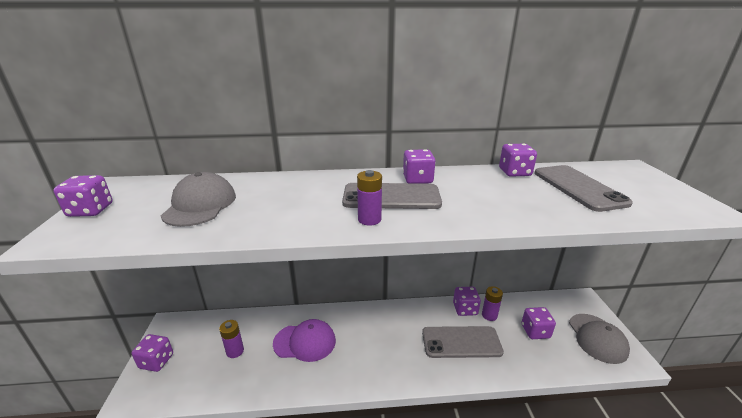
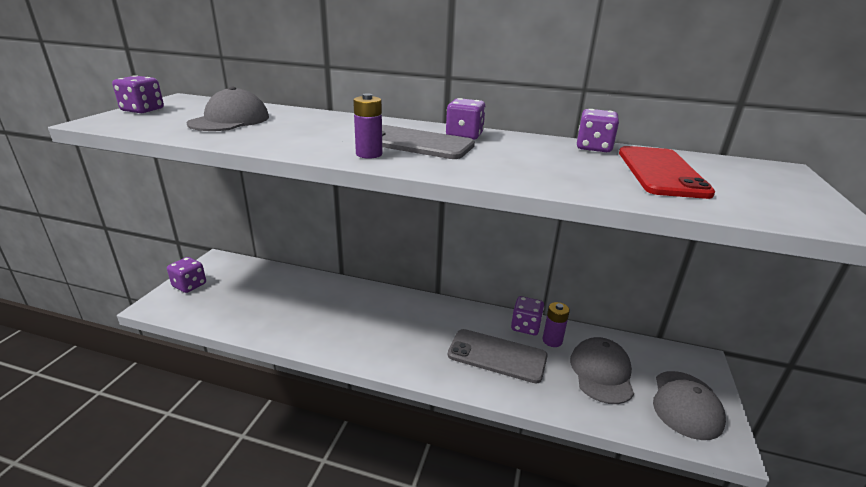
camera: 20 degrees right, 0 degrees up
purple battery [219,320,244,358] -> none
purple cap [273,319,336,362] -> none
purple dice [522,307,556,339] -> grey cap [570,337,634,404]
grey phone [534,165,633,212] -> red phone [619,146,715,199]

